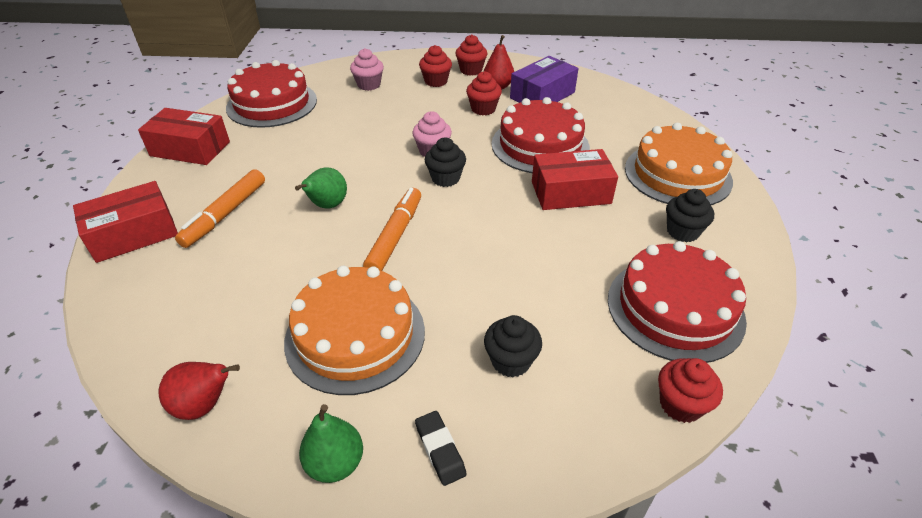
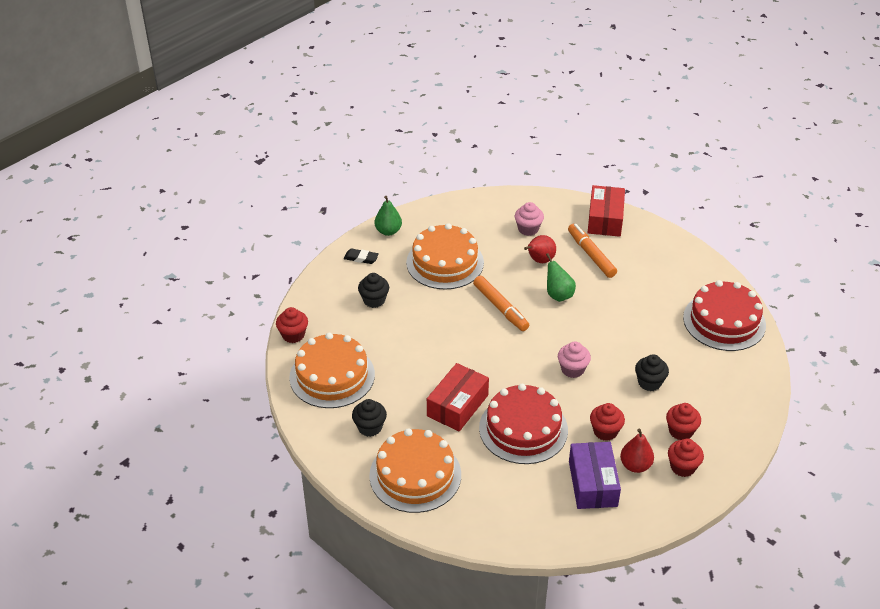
camera: 130 degrees right, 0 degrees up
red box [138,108,230,165] -> none
red pear [159,362,240,420] -> red pear moved to [524,235,556,263]
pink cupcake [350,48,384,91] -> pink cupcake moved to [515,202,544,236]
black cupcake [425,137,466,187] -> black cupcake moved to [635,354,669,391]
red cake [608,241,747,363] -> orange cake [289,333,375,408]

